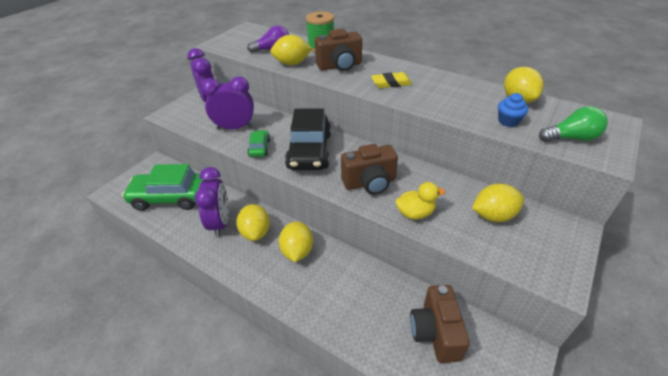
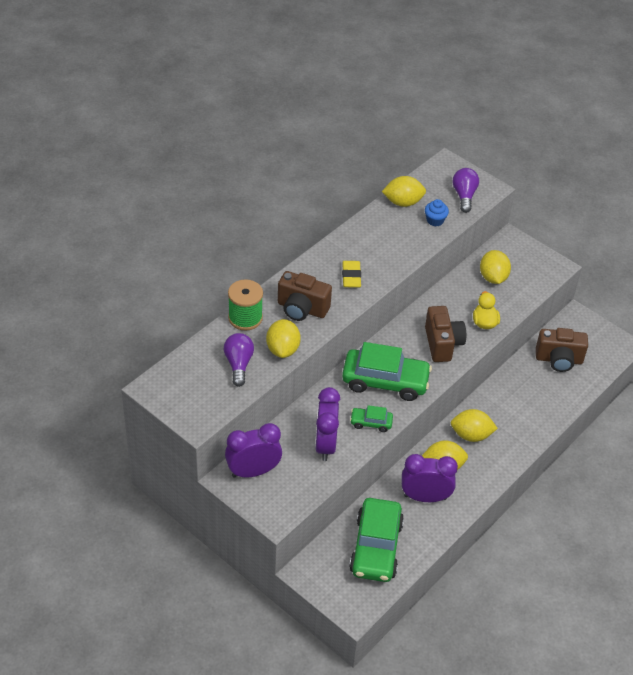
camera: 85 degrees left, 5 degrees up
black car [285,108,331,170] -> green car [342,342,432,401]
brown camera [315,29,362,71] -> brown camera turned 120 degrees clockwise [278,271,332,321]
green light bulb [539,106,608,142] -> purple light bulb [453,168,479,213]

